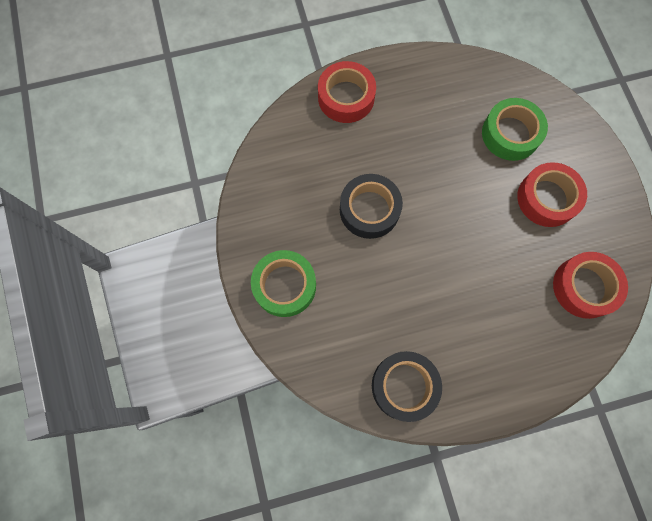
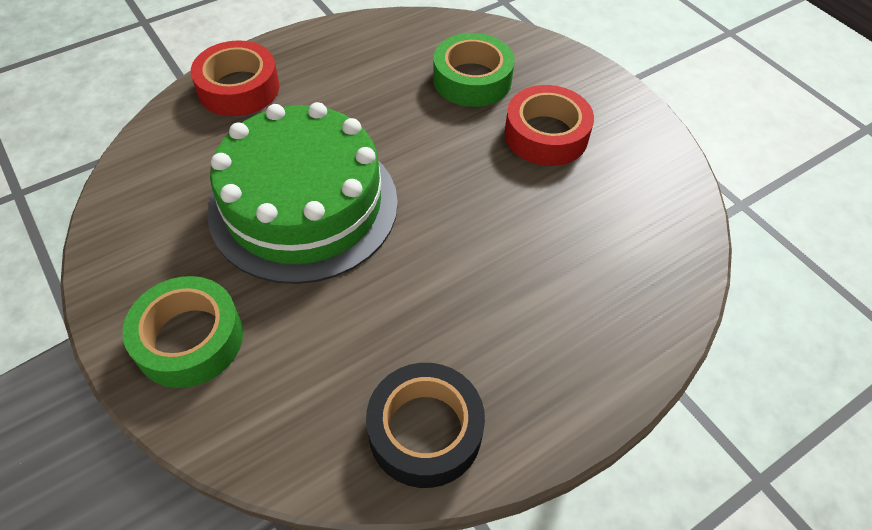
camera: 20 degrees left, 20 degrees down
black tape [340,174,403,239] -> green cake [208,102,398,284]
red tape [553,252,628,319] -> none

